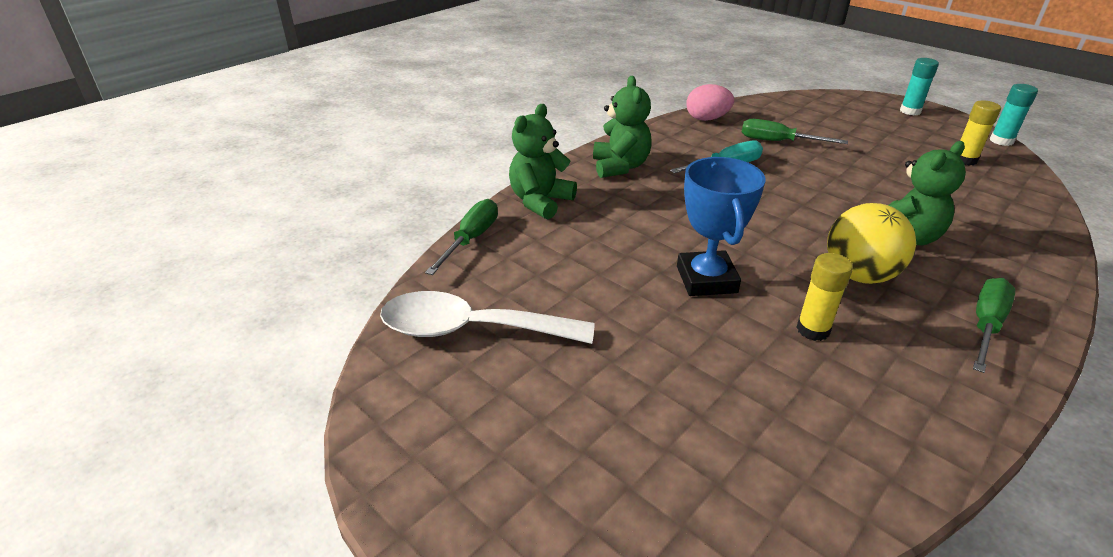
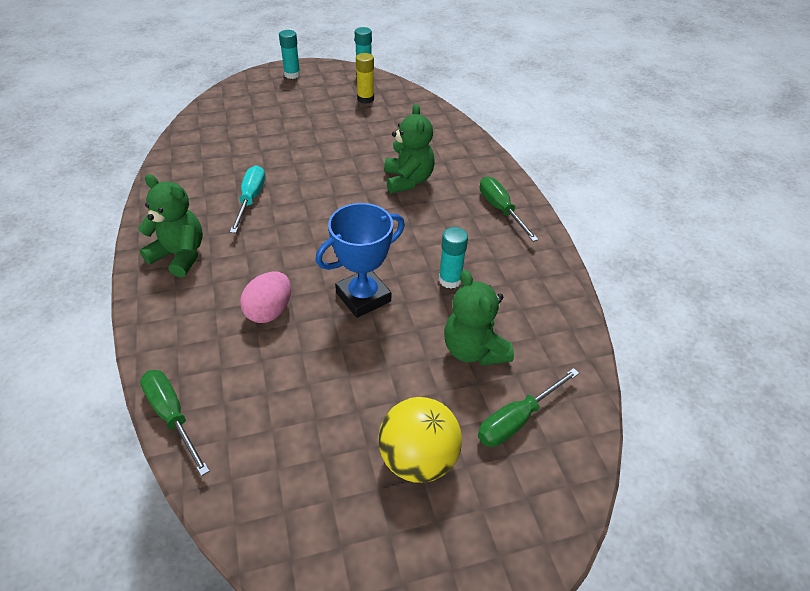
camera: 60 degrees left, 10 degrees up
white spoon [380,291,595,344] -> none
green teddy bear [509,104,577,219] -> green teddy bear moved to [444,270,514,366]
blue trophy [677,157,765,296] -> blue trophy turned 60 degrees counterclockwise [315,203,405,318]
pink egg [686,84,734,121] -> pink egg moved to [240,272,291,323]
green screwdriver [742,119,848,144] -> green screwdriver moved to [478,368,579,447]
yellow glue stick [796,253,853,341] -> turquoise glue stick [439,227,468,289]
yellow ball [827,203,916,284] -> yellow ball moved to [378,397,462,483]

